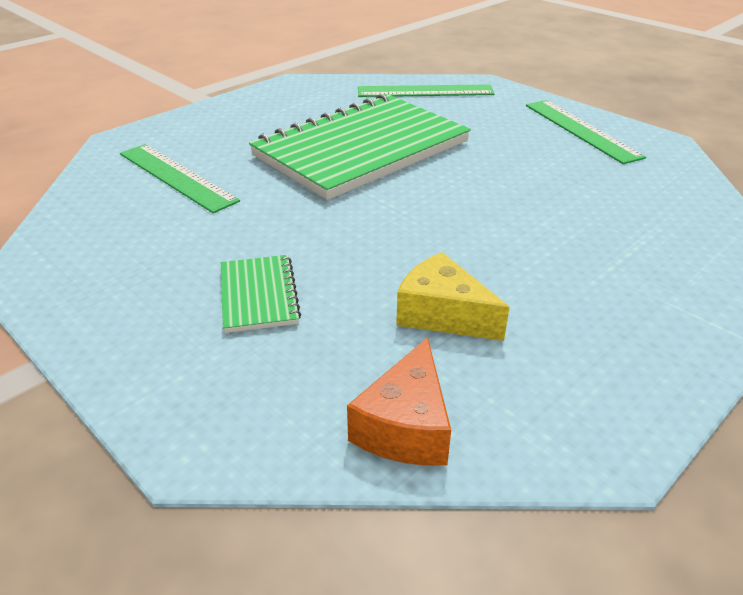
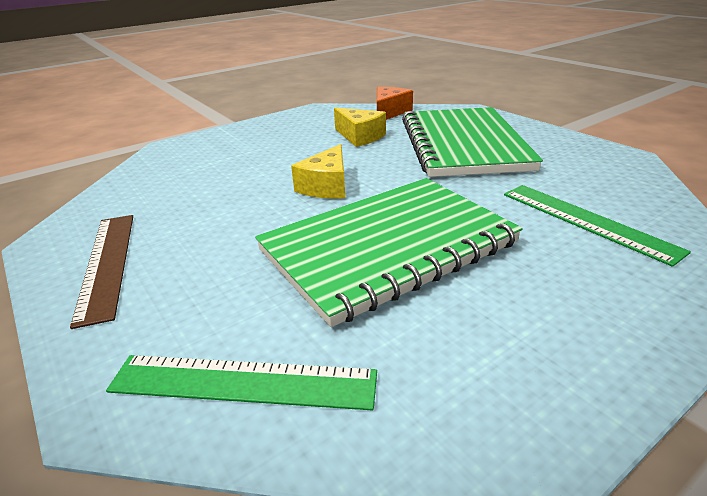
camera: 170 degrees left, 5 degrees down
green notebook [221,255,301,333] -> green notebook [402,107,543,177], size x2.40
green ruler [526,100,646,164] -> brown ruler [70,215,133,329]
none -> yellow cheese [291,144,345,199]

